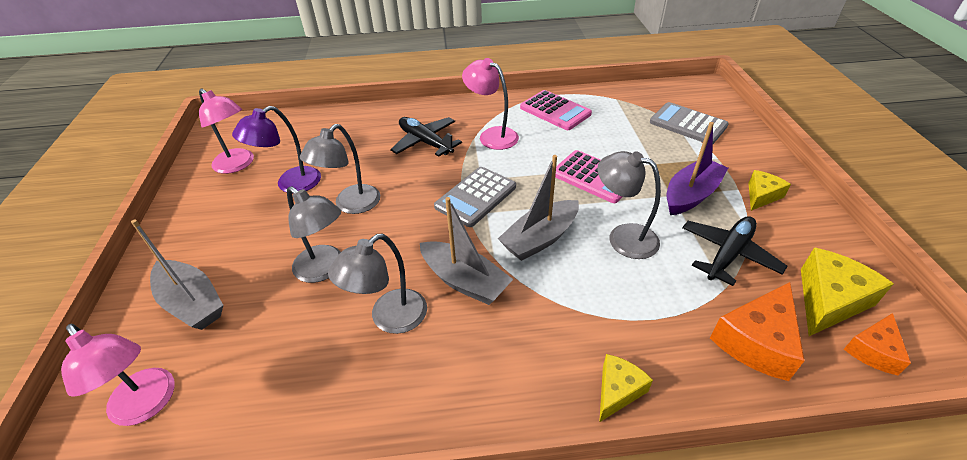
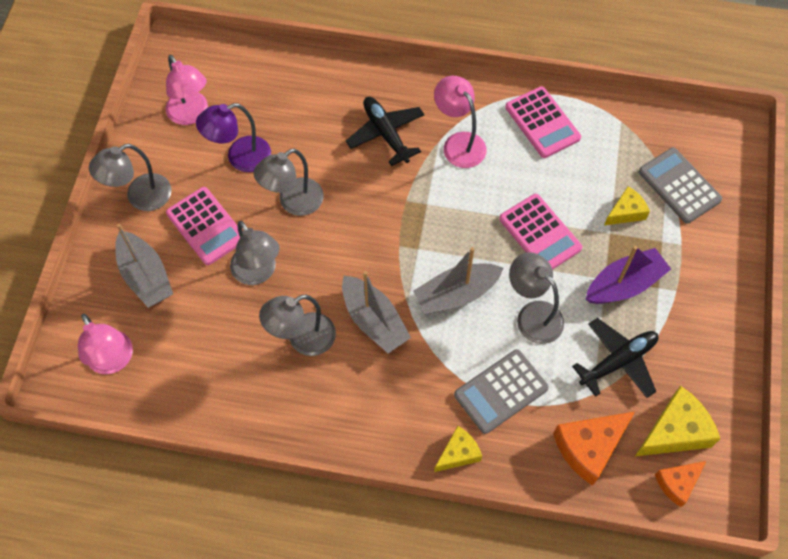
camera: 15 degrees right, 20 degrees up
grey calculator [434,167,516,227] -> grey calculator moved to [454,349,549,434]
yellow cheese [748,170,791,211] -> yellow cheese moved to [604,186,650,226]
none -> grey lamp [89,144,172,211]
none -> pink calculator [166,187,240,265]

